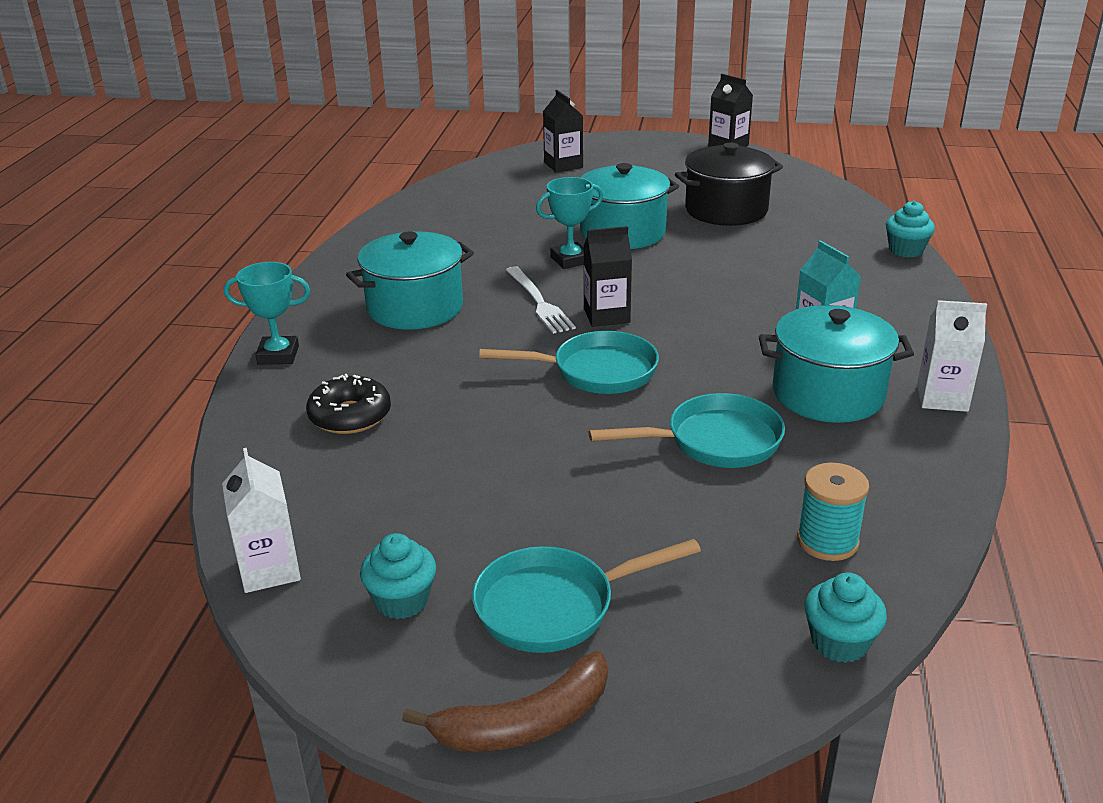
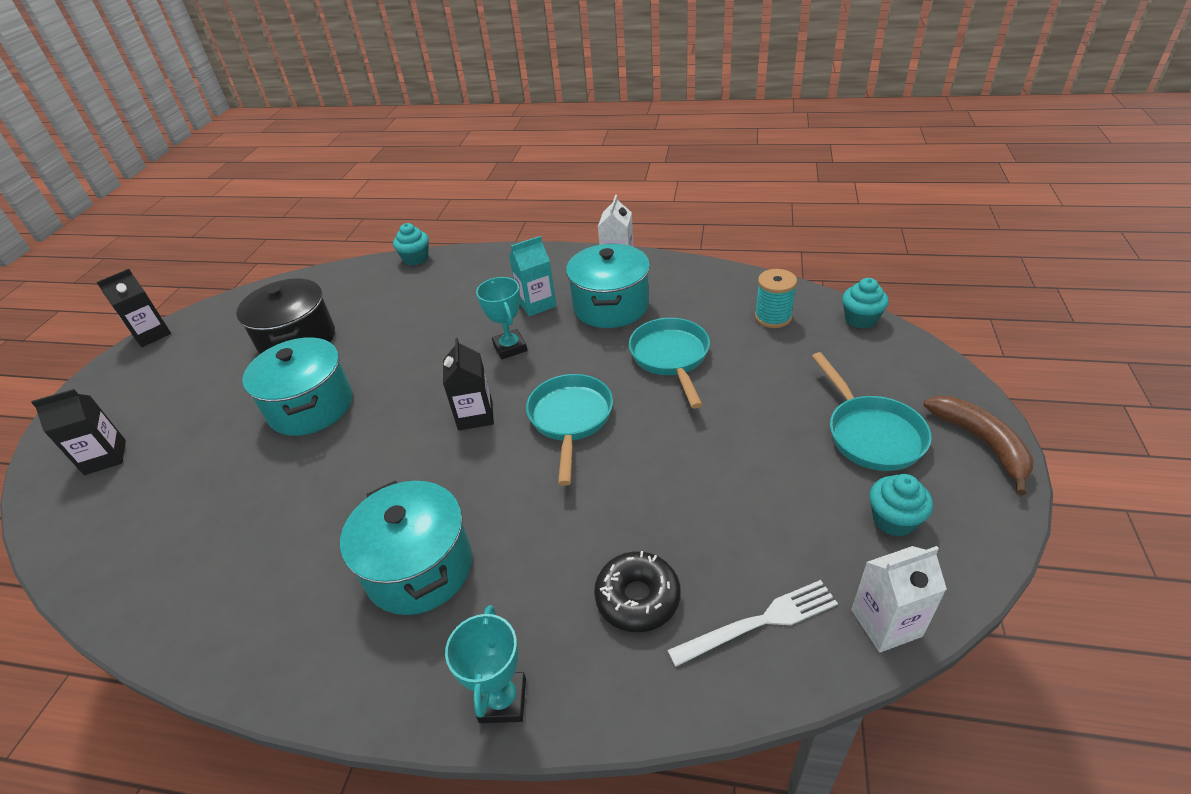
camera: 85 degrees left, 10 degrees up
white fork [506,266,576,334] -> white fork moved to [667,580,838,667]
turquoise trophy [536,177,603,269] -> turquoise trophy moved to [476,277,527,359]

